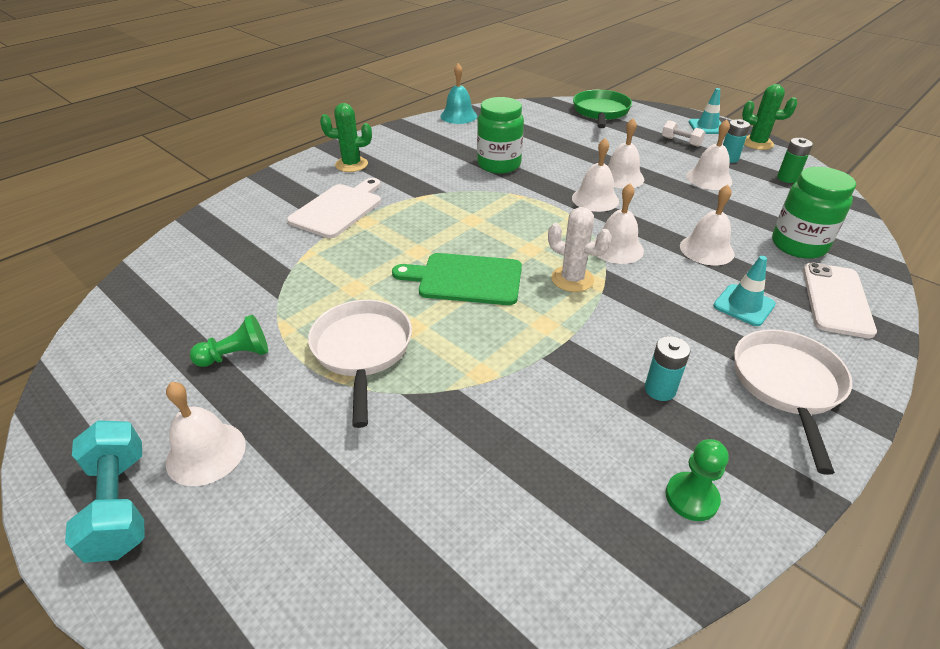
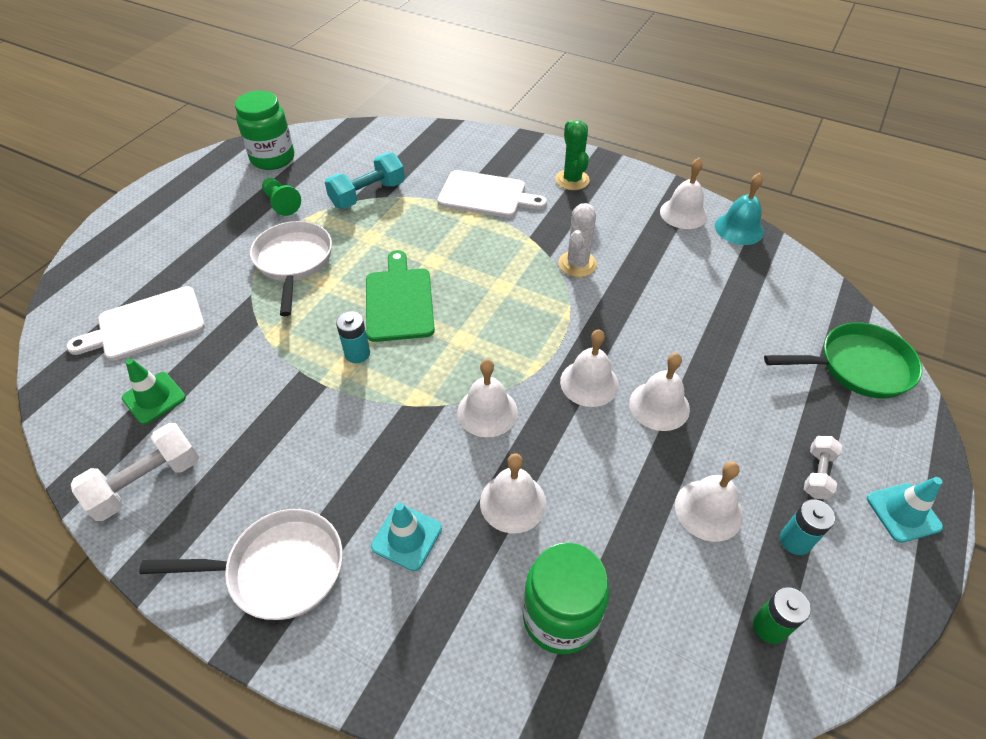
camera: 75 degrees right, 10 degrees up
turquoise dumbbell [65,420,145,563] -> turquoise dumbbell moved to [325,153,405,209]
white bell [166,382,246,486] -> white bell moved to [660,158,707,229]
white pan [308,300,412,428] -> white pan turned 75 degrees counterclockwise [250,221,332,316]
green jar [477,97,524,174] -> green jar moved to [235,91,294,170]
white cactus [548,207,612,292] -> white cactus moved to [558,203,597,277]
turquoise battery [645,336,691,401] -> turquoise battery moved to [336,311,370,363]
green pawn [666,439,729,521] -> white dumbbell [71,423,199,521]
green cactus [742,84,797,150] -> none
white phone [803,262,877,338] -> none
none -> white cutting board [66,286,205,361]
none -> green traffic cone [122,359,186,424]

